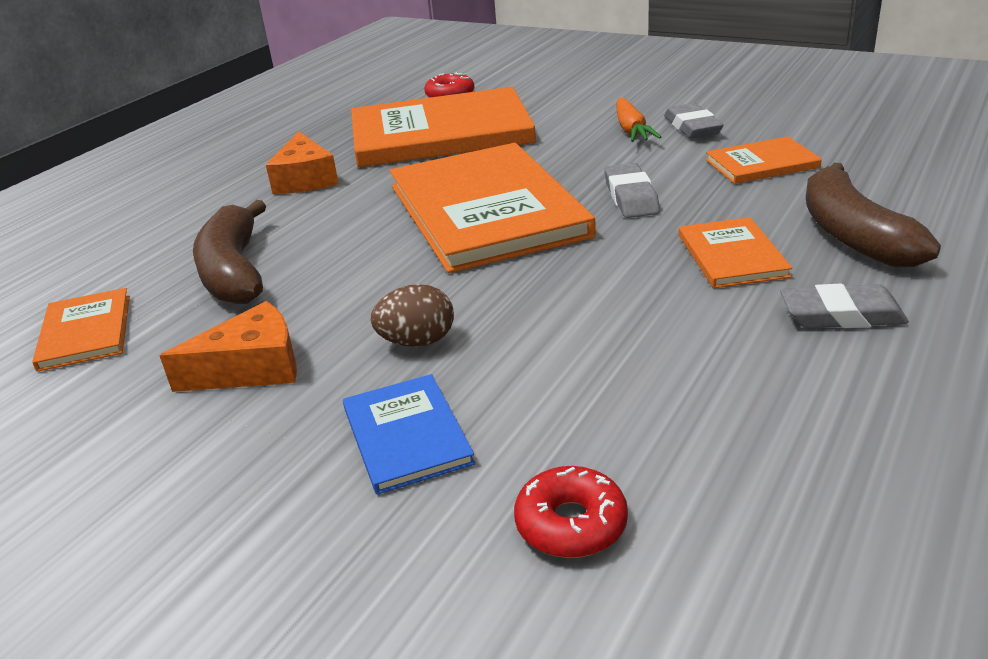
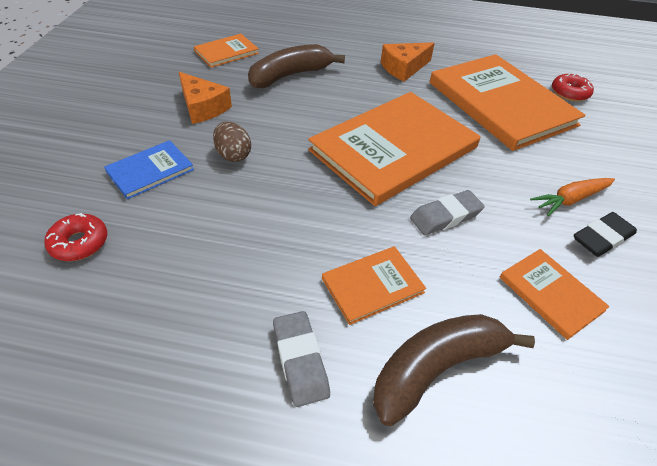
camera: 65 degrees right, 15 degrees up
grey eraser [664,103,723,138] -> black eraser [574,212,637,257]

